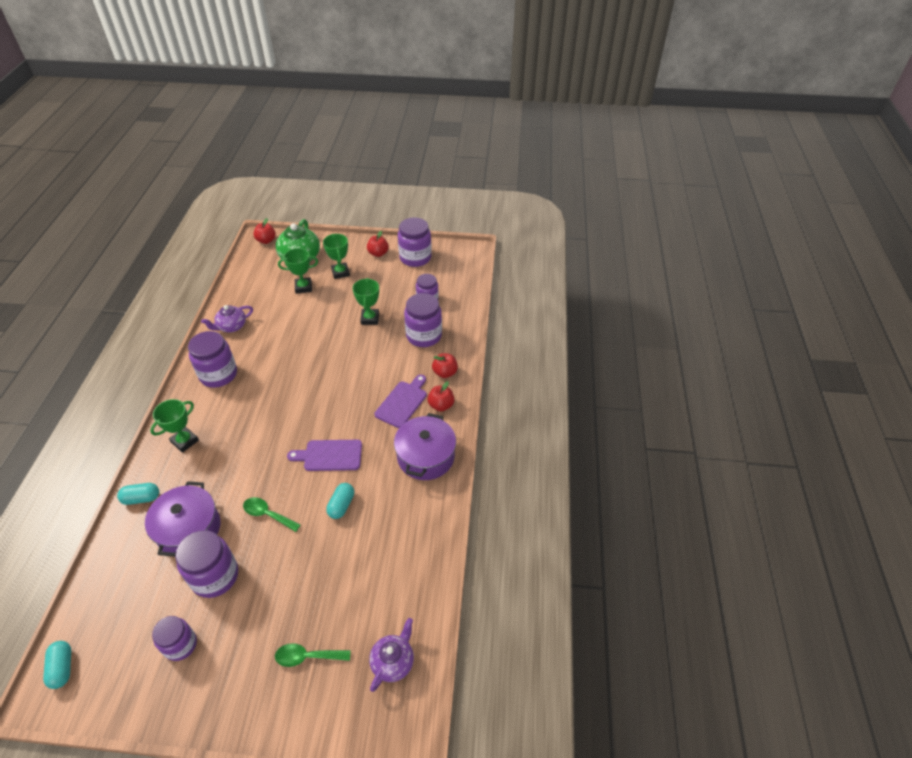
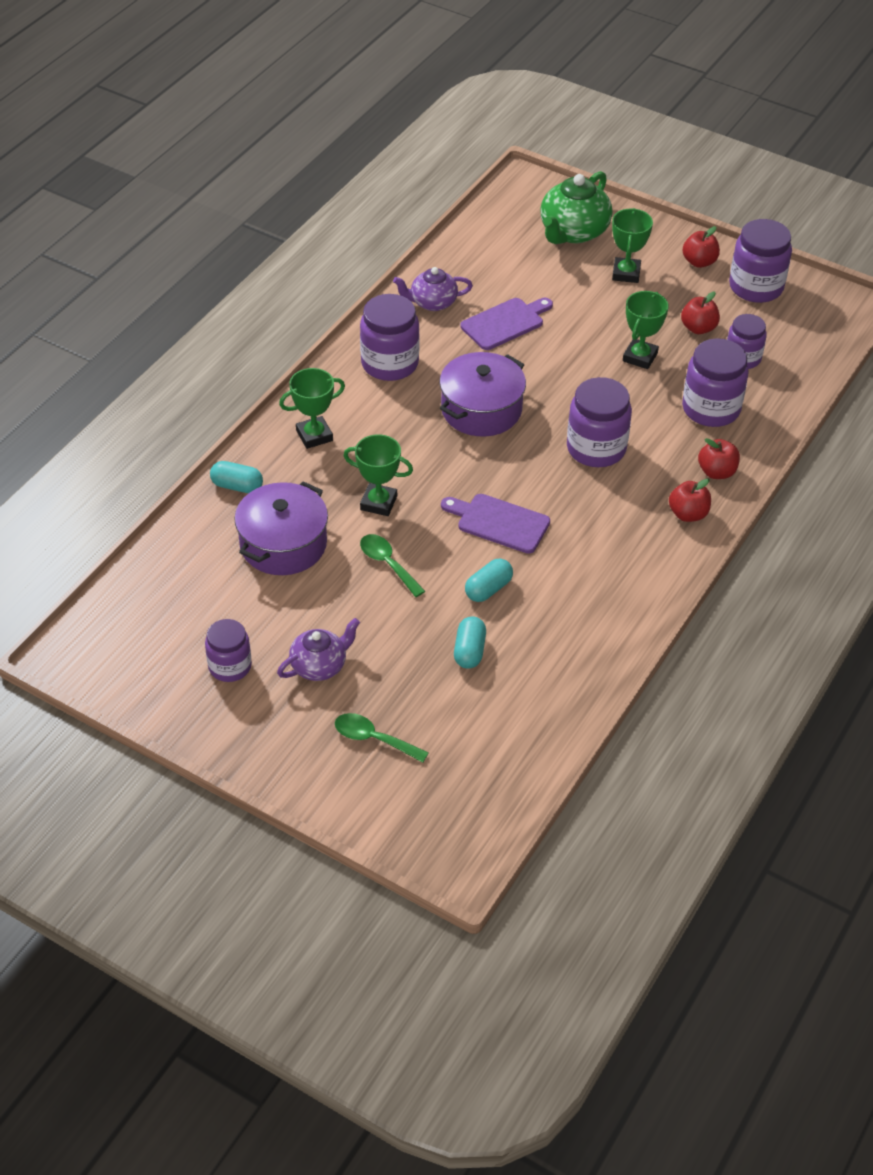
camera: 25 degrees right, 0 degrees up
turquoise capsule [43,641,71,689] -> turquoise capsule moved to [454,616,486,669]
purple jar [175,530,238,598] -> purple jar moved to [567,377,632,467]
red apple [253,218,276,244] -> red apple moved to [681,291,720,334]
green trophy [278,248,318,294] -> green trophy moved to [343,434,413,516]
purple teapot [369,618,414,692] -> purple teapot moved to [277,618,360,681]
purple cutting board [374,375,427,428] -> purple cutting board moved to [460,298,553,350]
purple pot [394,413,456,480] -> purple pot moved to [439,352,526,437]

